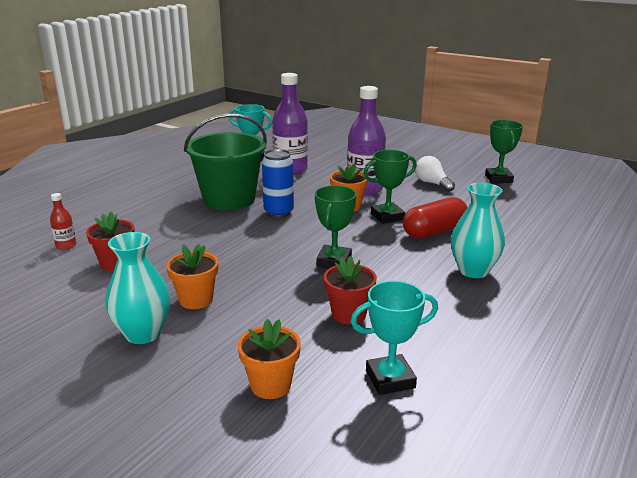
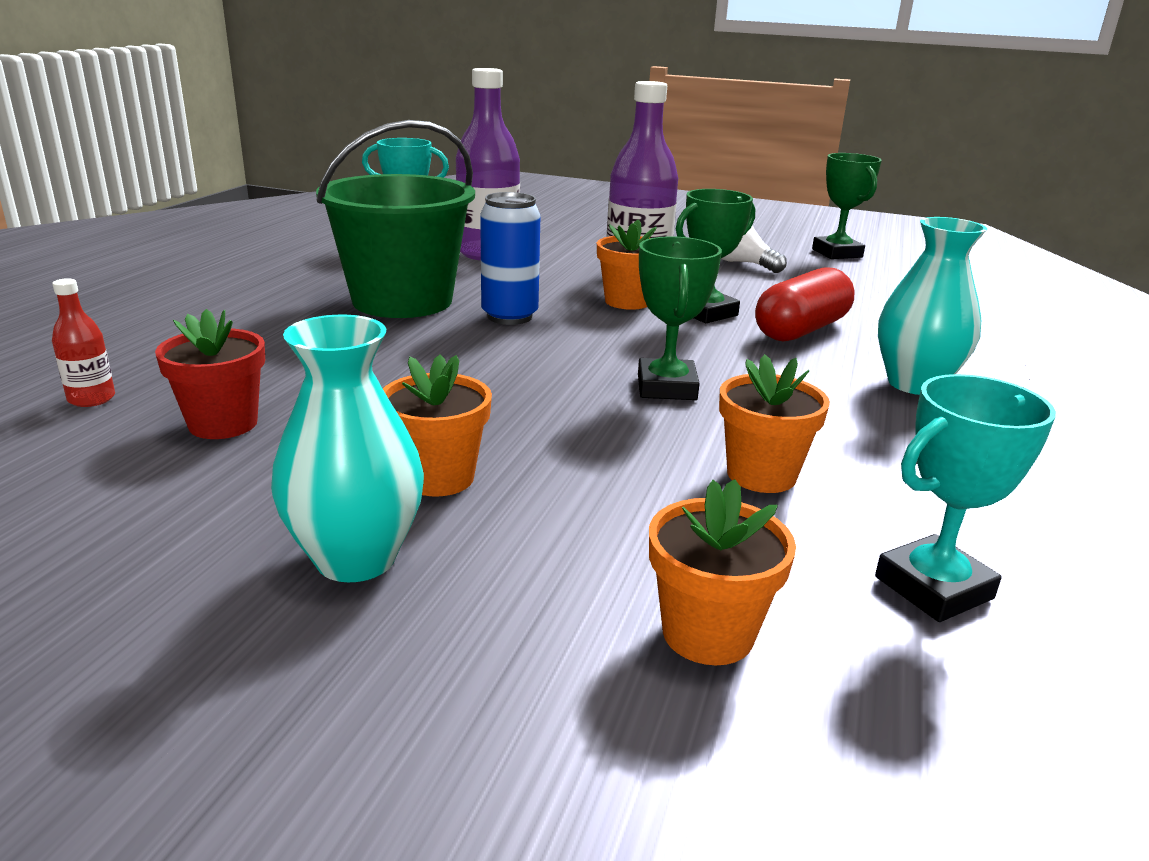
camera: 15 degrees left, 0 degrees up
red flower pot [324,256,377,324] -> orange flower pot [719,354,830,493]

